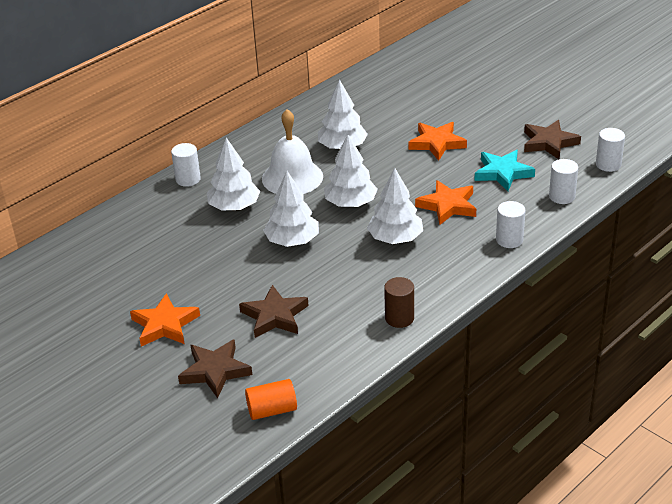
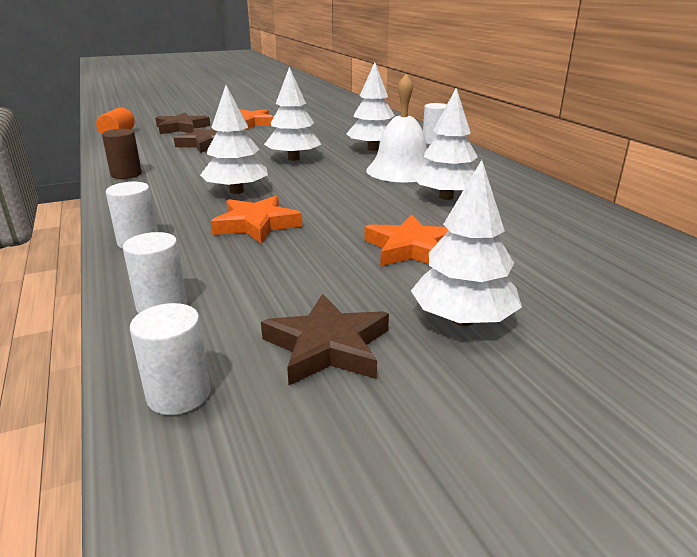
camera: 110 degrees right, 10 degrees down
white tree [324,134,378,207] -> white tree moved to [411,160,522,326]
turquoise star [474,150,535,191] -> none

